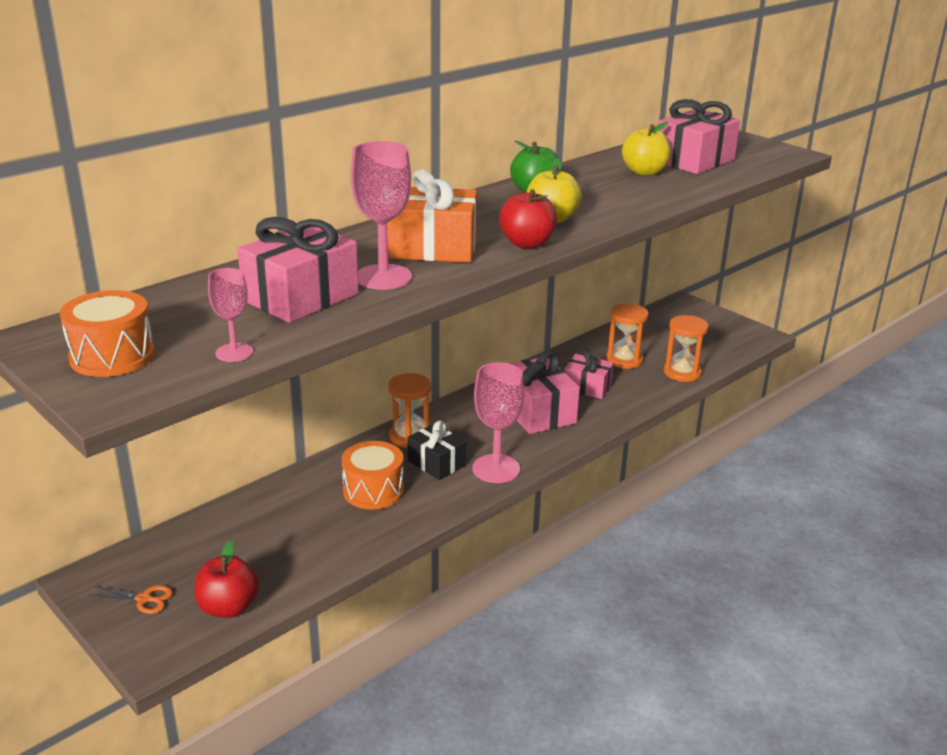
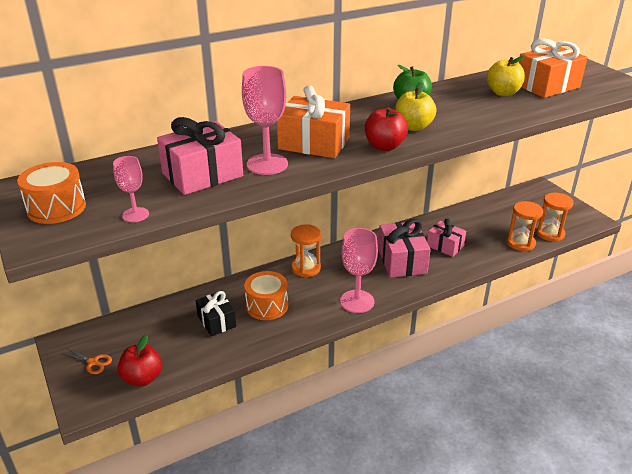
camera: 15 degrees right, 5 degrees up
black gift [407,420,466,480] -> black gift moved to [195,291,236,336]
orange hourglass [606,303,649,369] -> orange hourglass moved to [537,193,574,242]
pink gift [658,99,740,174] -> orange gift [519,38,587,98]

